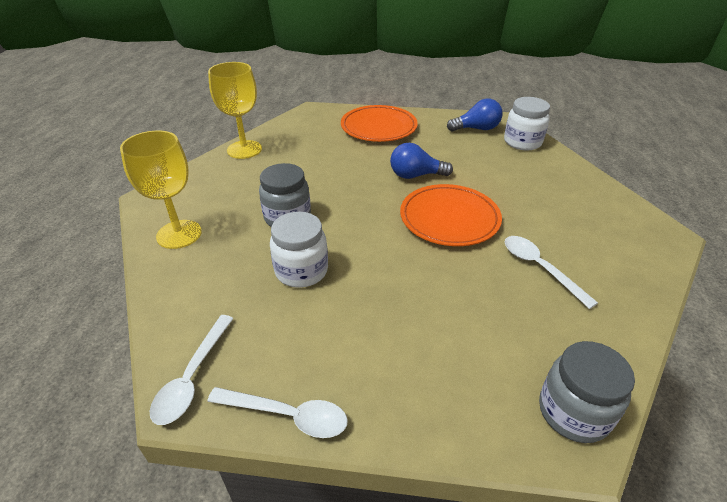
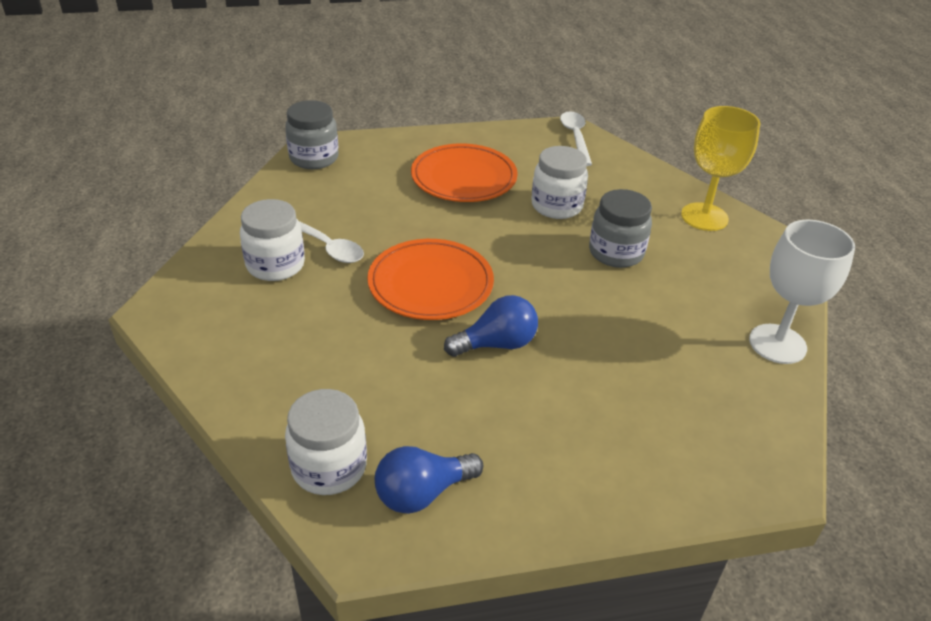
camera: 160 degrees right, 0 degrees up
white spoon [207,387,348,438] -> none
yellow goblet [208,62,262,159] -> white goblet [749,220,855,364]
orange plate [341,105,418,142] -> orange plate moved to [411,143,518,202]
none -> white jar [240,199,305,281]

